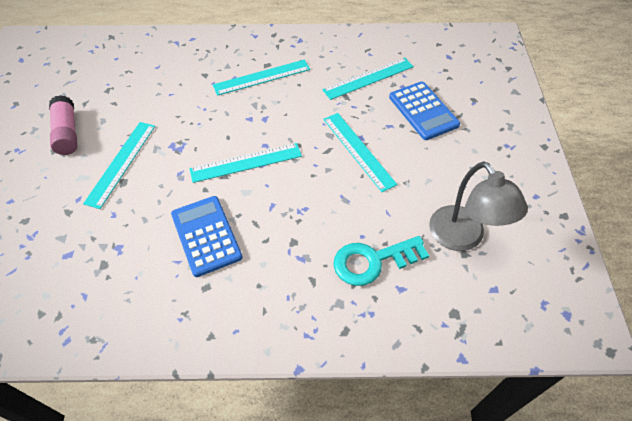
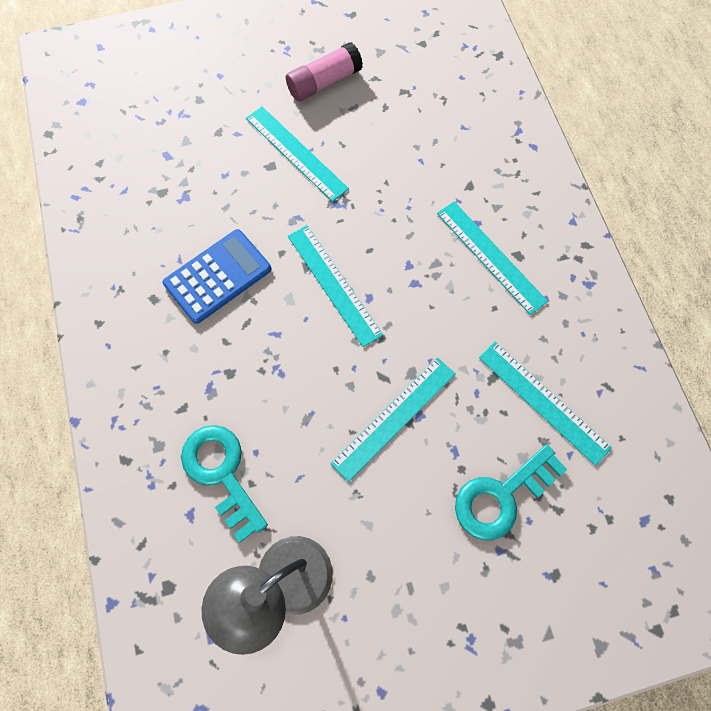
camera: 75 degrees right, 15 degrees up
turquoise ruler [83,122,155,209] -> turquoise ruler turned 45 degrees clockwise [246,107,349,202]
blue calculator [389,81,460,140] -> turquoise key [455,444,568,540]

